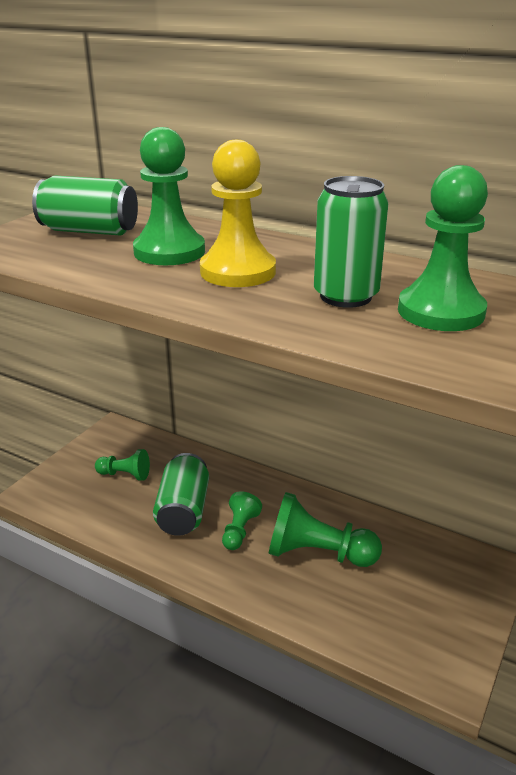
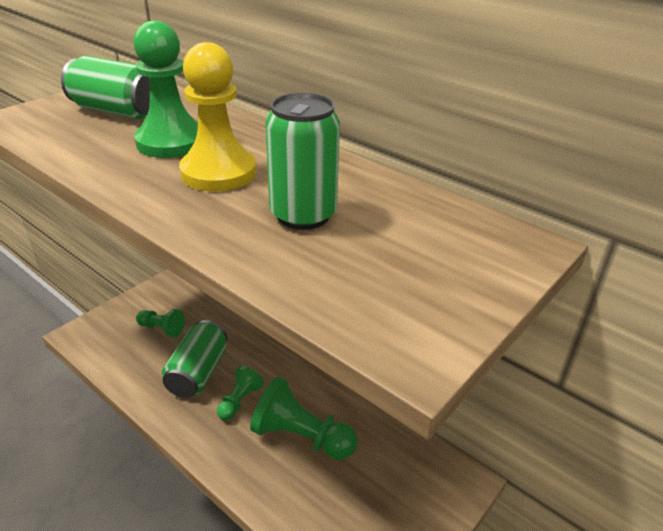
camera: 10 degrees right, 5 degrees up
green pawn [398,165,488,331] -> none

